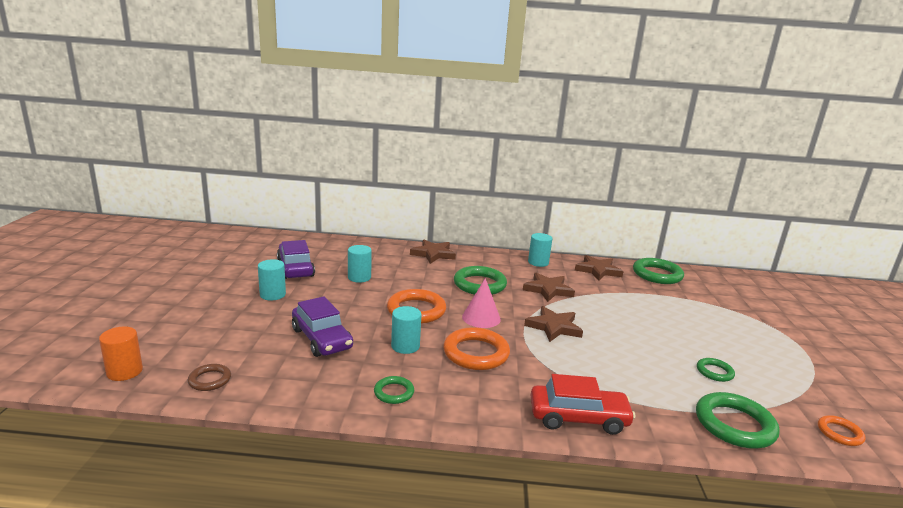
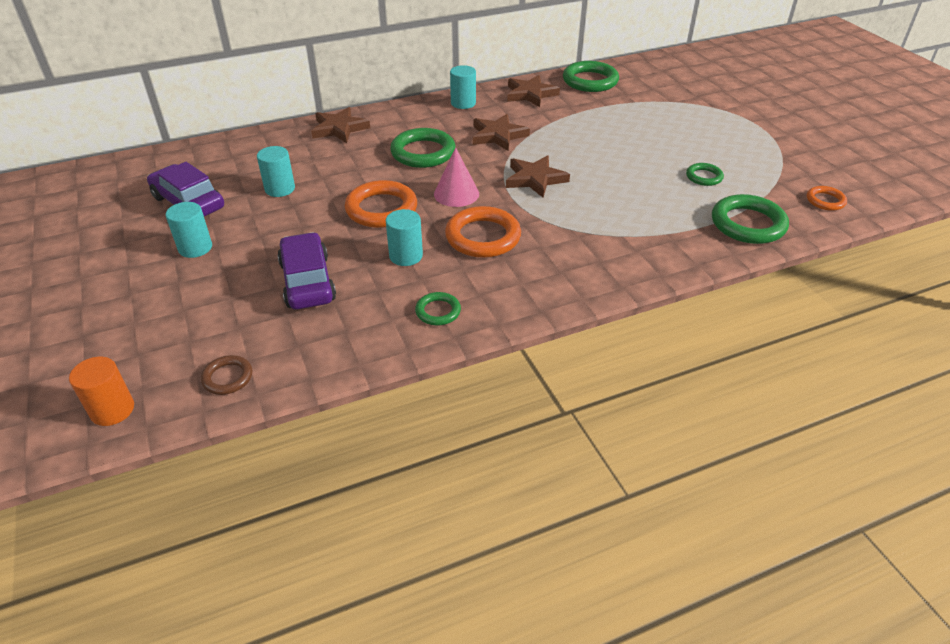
camera: 25 degrees left, 20 degrees up
purple car [292,296,353,357] -> purple car turned 135 degrees counterclockwise [277,232,336,309]
red car [531,374,636,435] -> none

